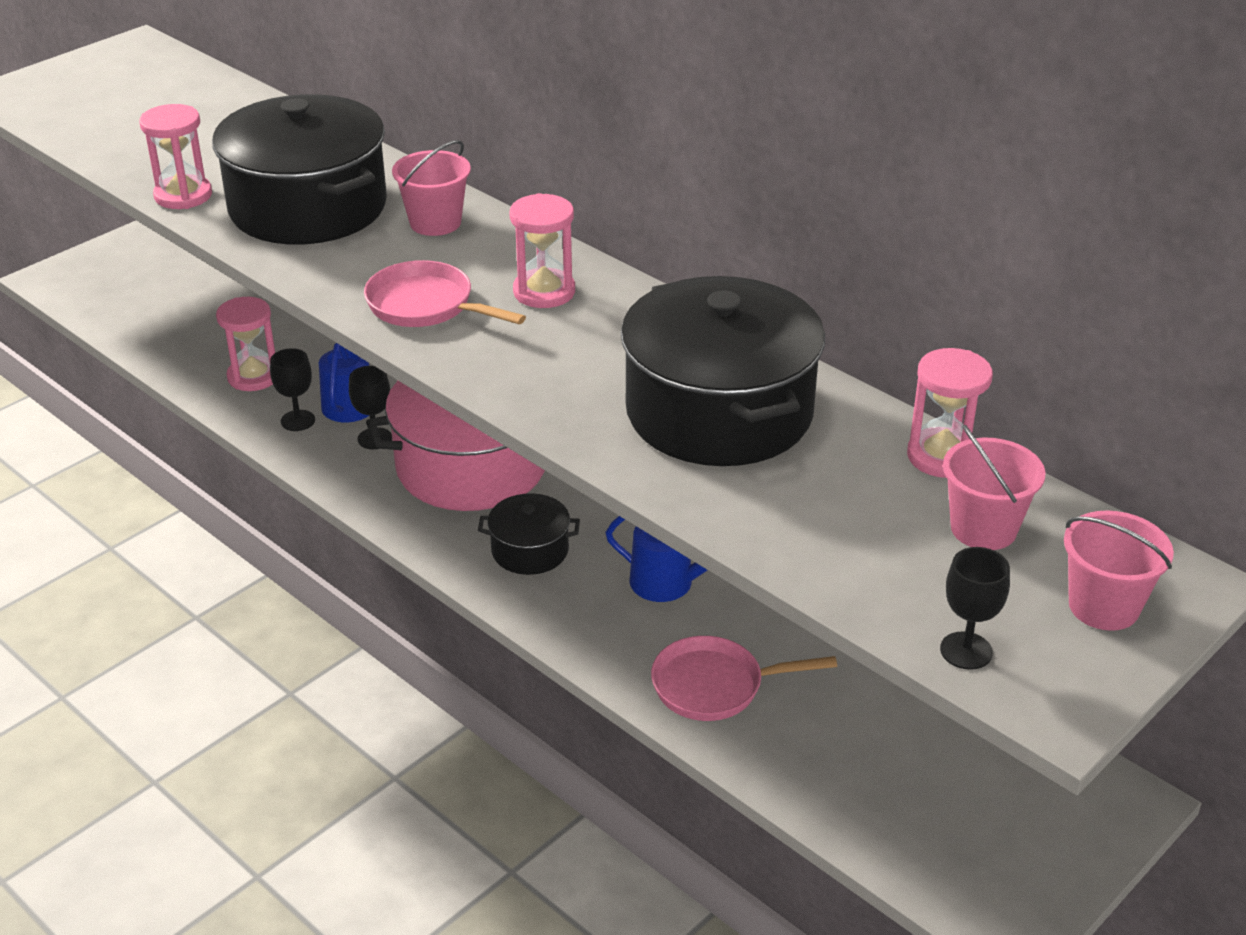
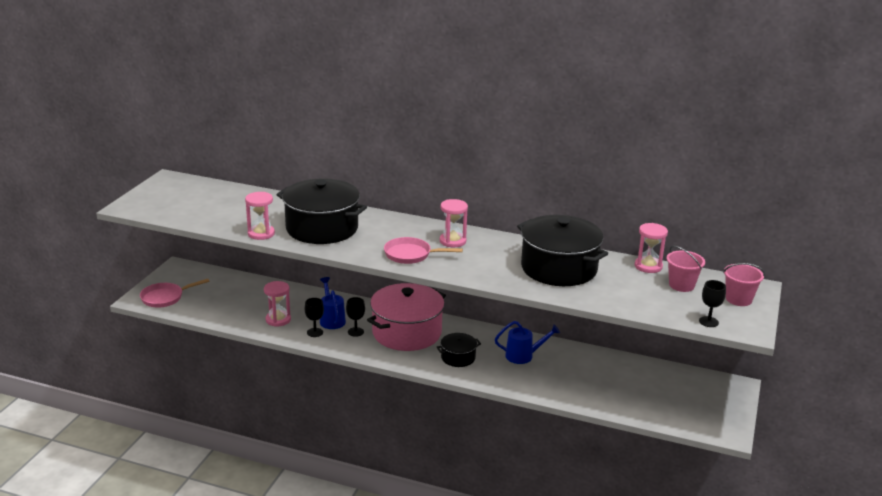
camera: 25 degrees left, 10 degrees down
pink bucket [392,140,471,236] -> none
pink pan [651,636,837,721] -> pink pan moved to [140,279,209,308]

